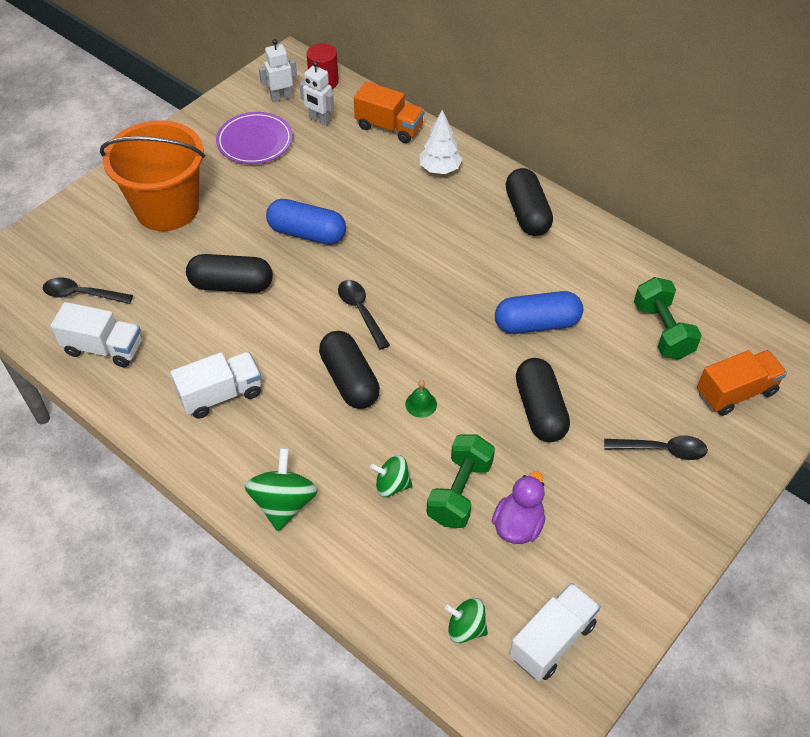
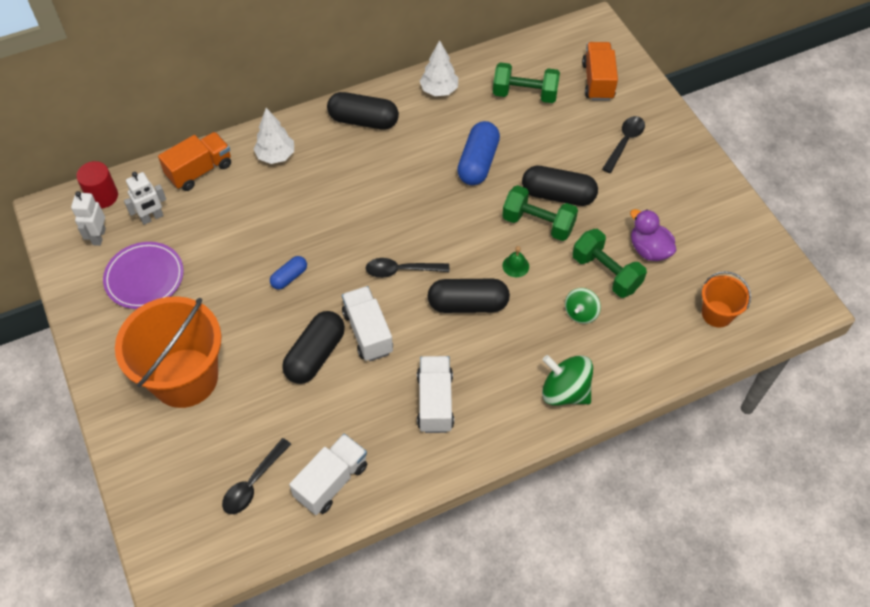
camera: 65 degrees left, 5 degrees up
blue capsule [266,199,346,245] -> blue capsule [270,256,307,290], size x0.55
green spinning top [445,598,488,643] -> orange bucket [702,271,751,328]
white truck [509,583,601,681] -> white truck moved to [342,286,393,361]
none -> white tree [420,40,458,96]
none -> green dumbbell [502,185,578,241]

